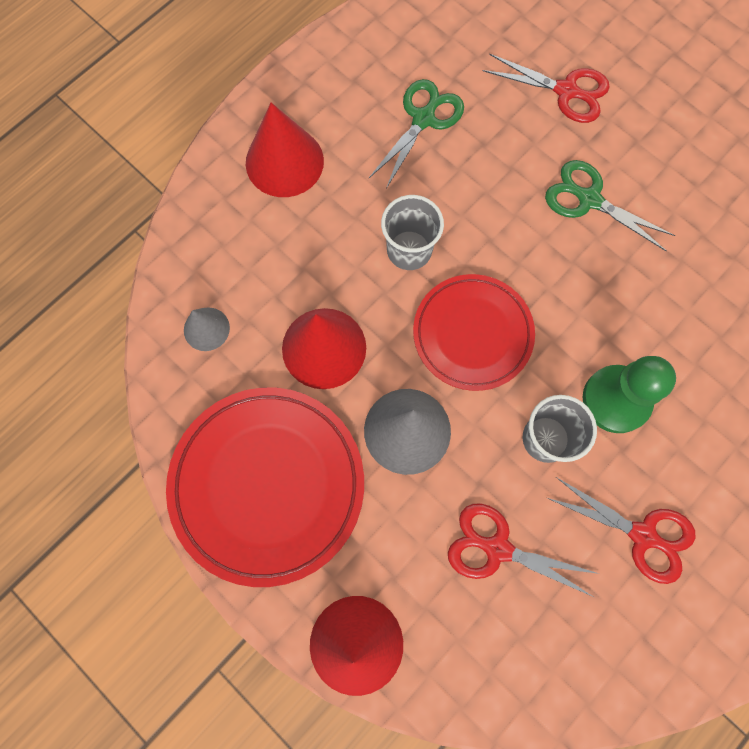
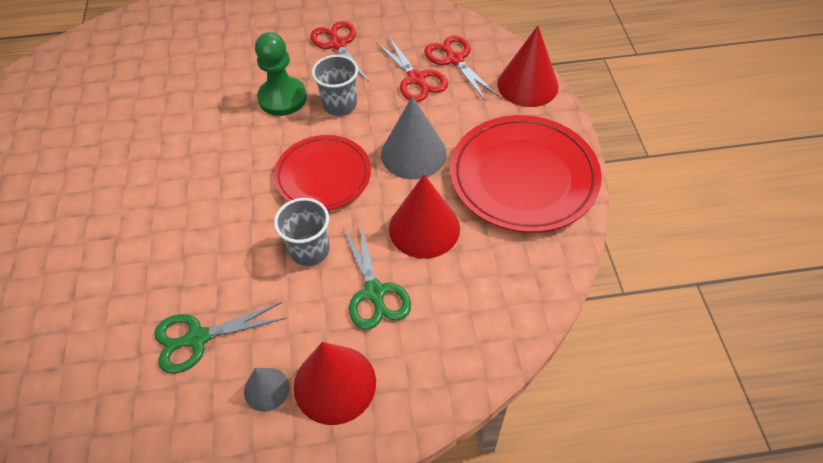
camera: 140 degrees left, 20 degrees down
grey cone [184,307,230,351] -> grey cone moved to [244,368,289,412]
red scissors [483,53,610,123] -> red scissors moved to [424,35,498,101]
green scissors [545,160,676,251] -> green scissors moved to [343,222,411,330]

